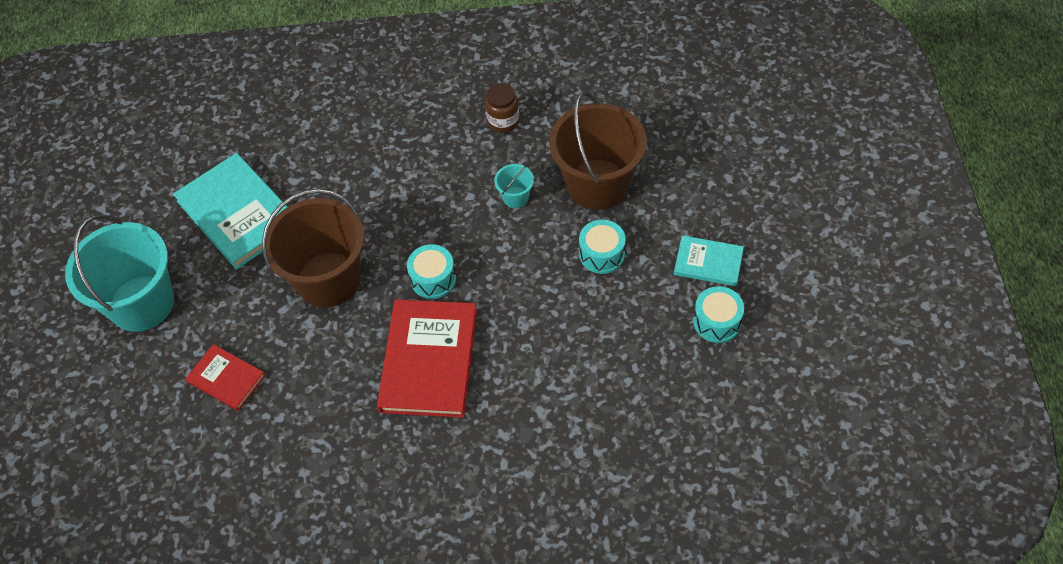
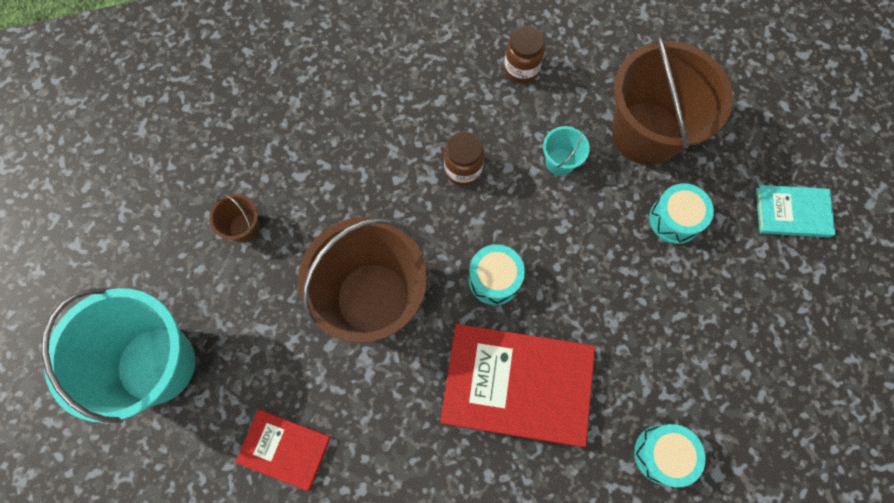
camera: 15 degrees left, 15 degrees up
turquoise book [173,153,287,270] -> brown bucket [209,194,260,243]
red book [377,299,477,418] -> red book turned 75 degrees counterclockwise [440,324,595,447]
turquoise drum [693,286,744,343] -> turquoise drum moved to [634,424,706,487]
none -> brown jar [444,131,484,186]

